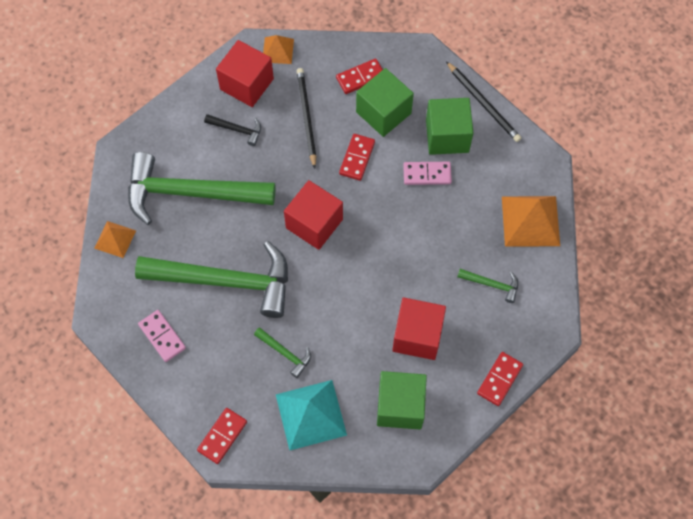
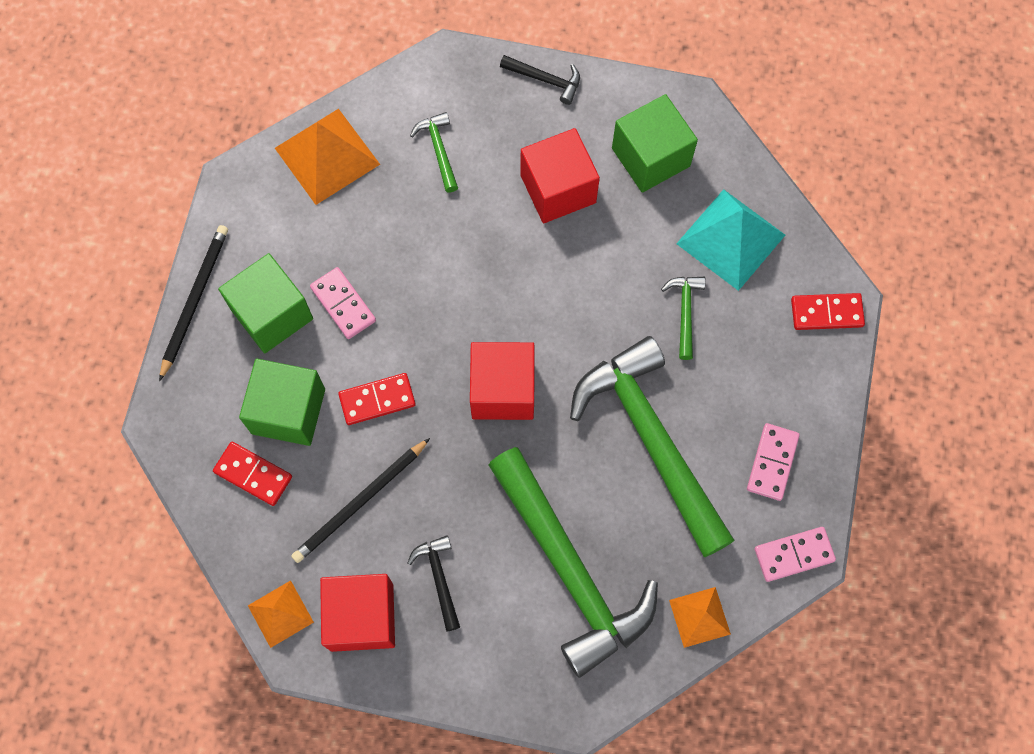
camera: 125 degrees left, 5 degrees up
red domino [477,352,523,406] -> black hammer [500,55,580,105]
none -> pink domino [755,527,836,582]

